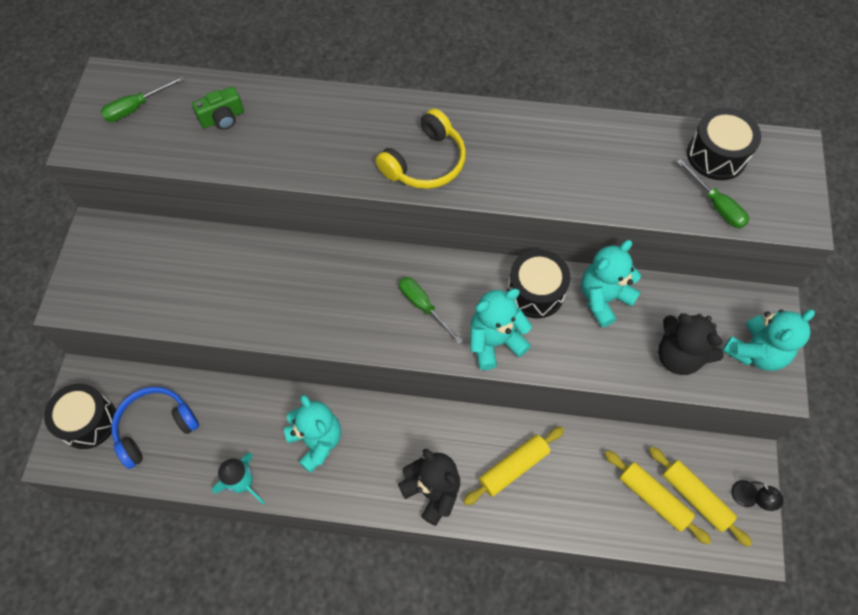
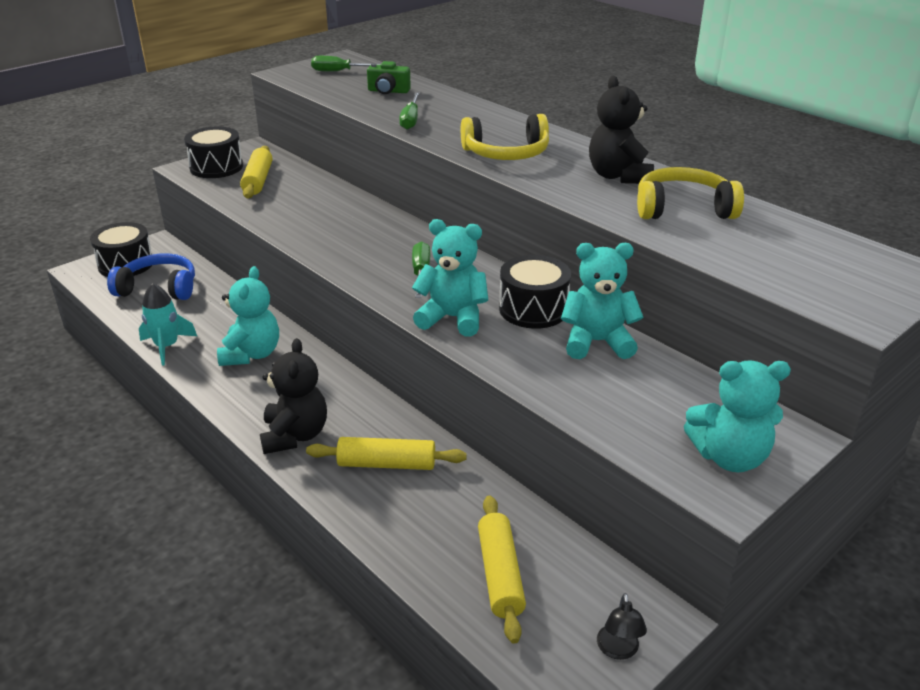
camera: 40 degrees right, 30 degrees down
yellow rolling pin [649,446,752,547] -> yellow rolling pin moved to [240,146,272,198]
black teddy bear [658,313,724,375] -> black teddy bear moved to [589,76,654,184]
green screwdriver [677,159,749,229] -> green screwdriver moved to [399,92,420,130]
black drum [687,108,761,180] -> black drum moved to [184,127,243,178]
none -> yellow headphones [637,167,744,219]

